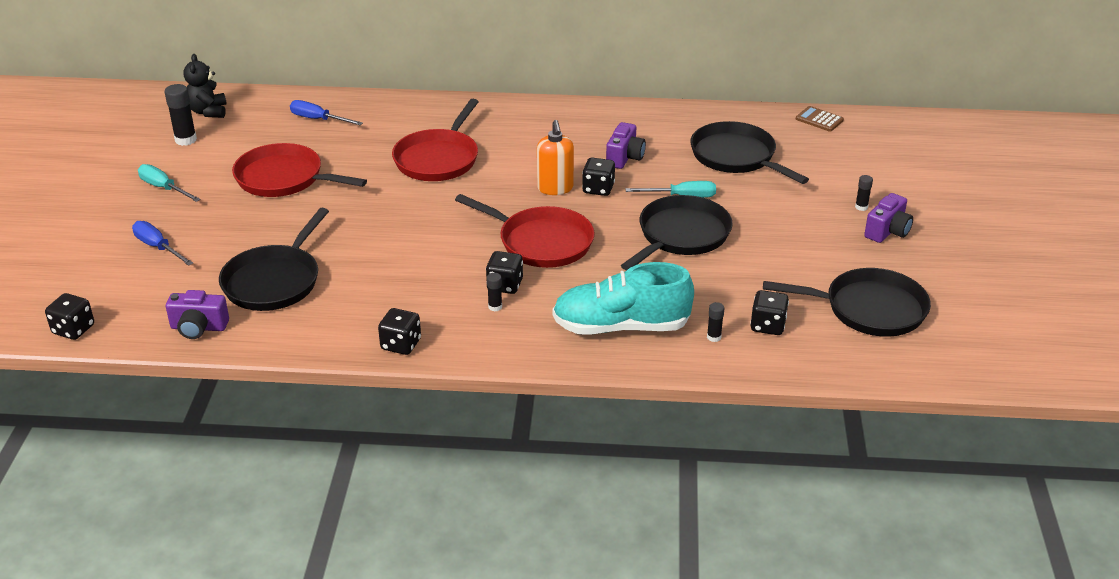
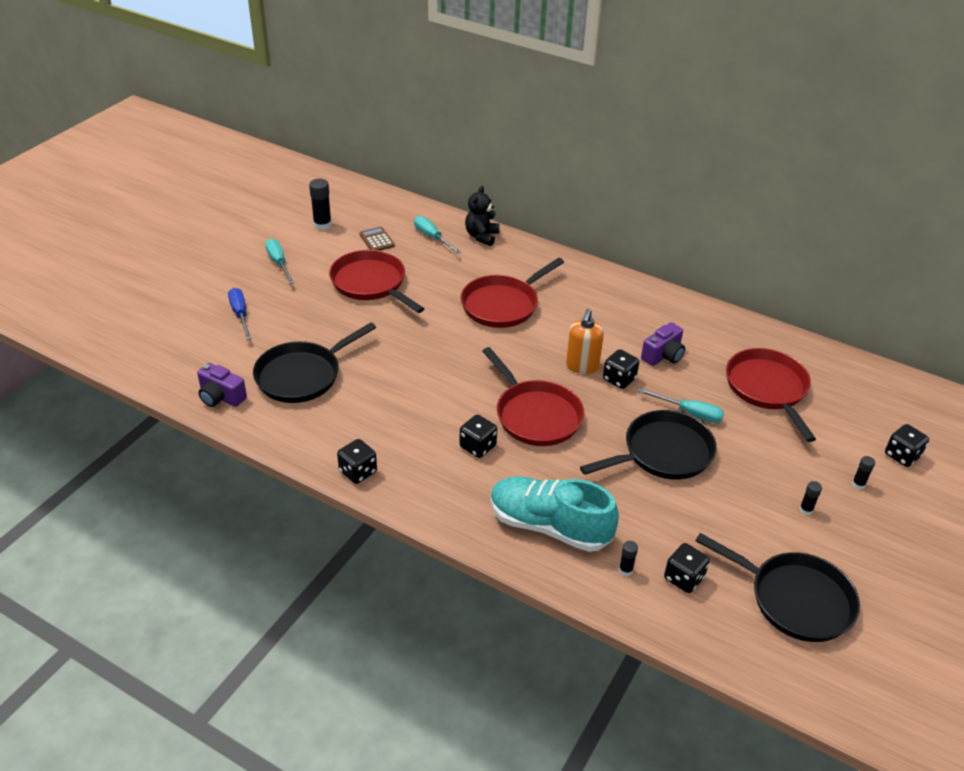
camera: 25 degrees right, 5 degrees up
black dice [45,293,94,340] -> black dice moved to [885,424,929,467]
black teddy bear [183,54,227,118] -> black teddy bear moved to [465,186,500,246]
blue screwdriver [290,100,363,125] -> turquoise screwdriver [414,216,461,254]
black glue stick [487,273,502,312] -> black glue stick moved to [799,481,822,515]
black pan [690,121,809,184] -> red pan [726,348,816,442]
brown calculator [796,106,844,132] -> brown calculator moved to [359,227,395,251]
purple camera [864,193,913,243] -> none

